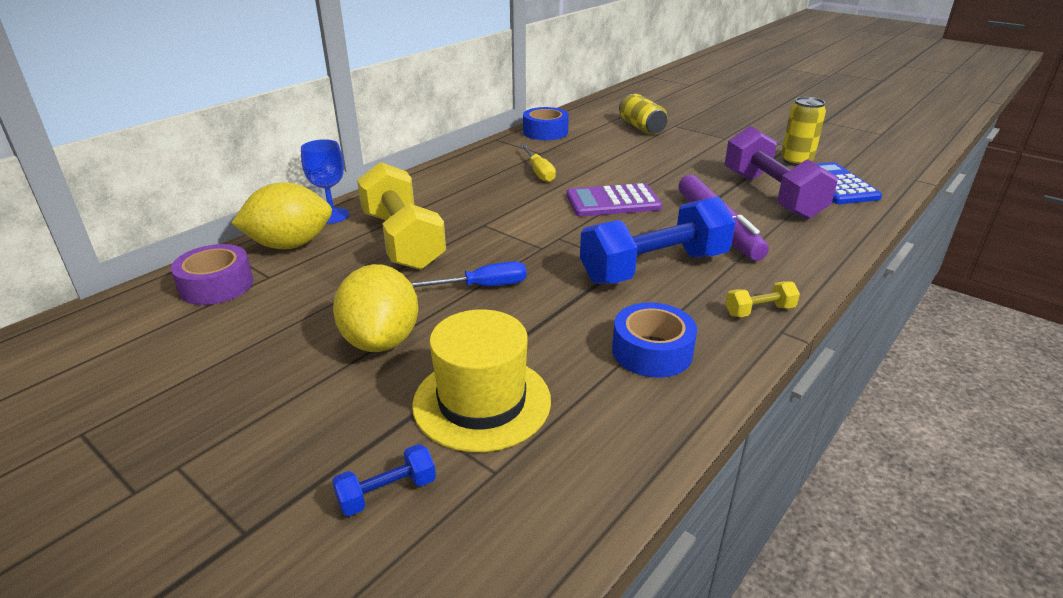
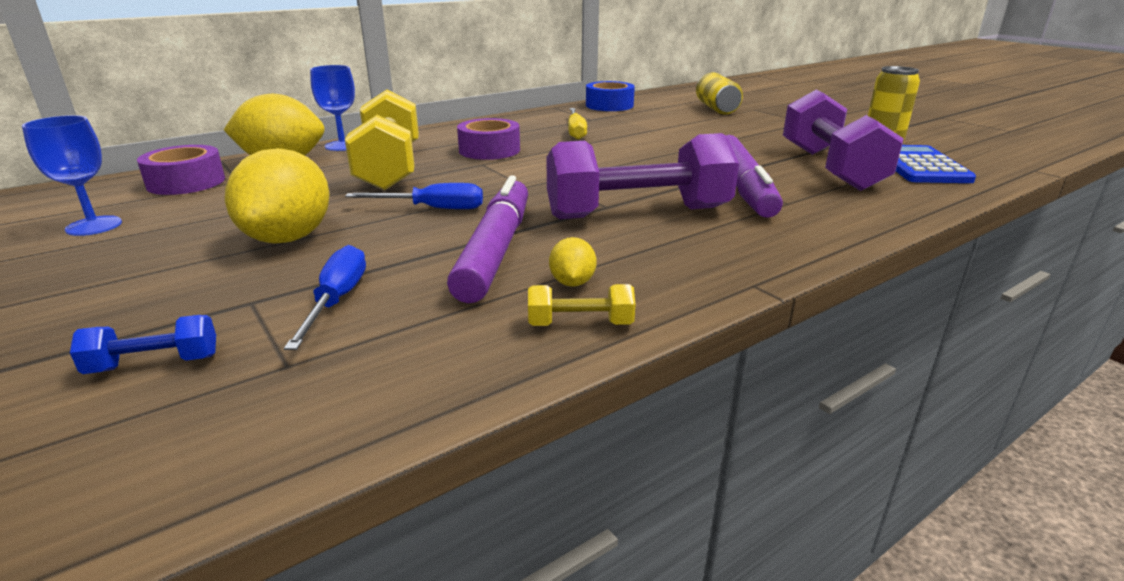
camera: 15 degrees right, 5 degrees down
yellow hat [412,309,551,452] -> blue screwdriver [284,245,366,350]
purple calculator [566,183,662,216] -> none
blue dumbbell [580,197,736,284] -> purple dumbbell [546,133,739,219]
blue tape [612,303,697,378] -> yellow lemon [549,237,597,287]
yellow dumbbell [725,281,800,317] -> yellow dumbbell moved to [528,284,636,326]
none -> blue goblet [22,115,122,236]
none -> purple marker [447,176,528,303]
none -> purple tape [457,118,520,160]

